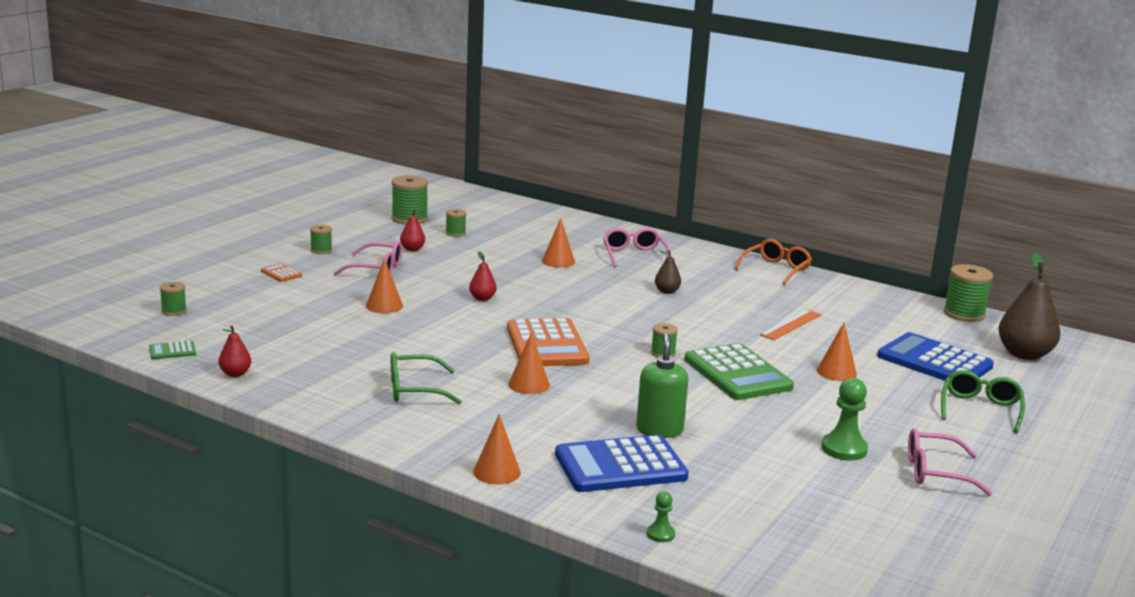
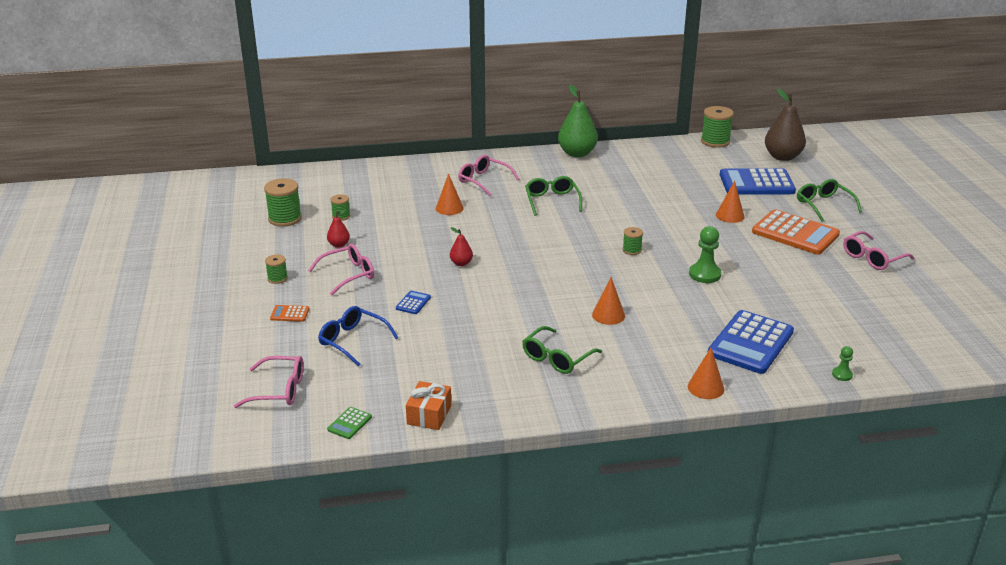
camera: 40 degrees left, 10 degrees up
green spool [160,282,187,316] -> pink glasses [234,356,304,408]
red pear [218,326,251,377] -> orange gift [406,381,451,430]
orange cone [366,258,403,313] -> blue calculator [396,291,431,314]
orange calculator [507,318,589,366] -> orange calculator moved to [752,209,840,255]
green soap dispenser [636,333,688,438] -> none
brown pear [655,250,681,294] -> green glasses [525,176,582,216]
green calculator [684,343,794,400] -> none
orange glasses [735,239,812,285] -> green pear [558,85,598,157]
orange ruler [760,310,821,340] -> none
green pawn [821,378,868,461] -> green pawn moved to [689,226,721,283]
none -> blue glasses [318,306,398,366]

